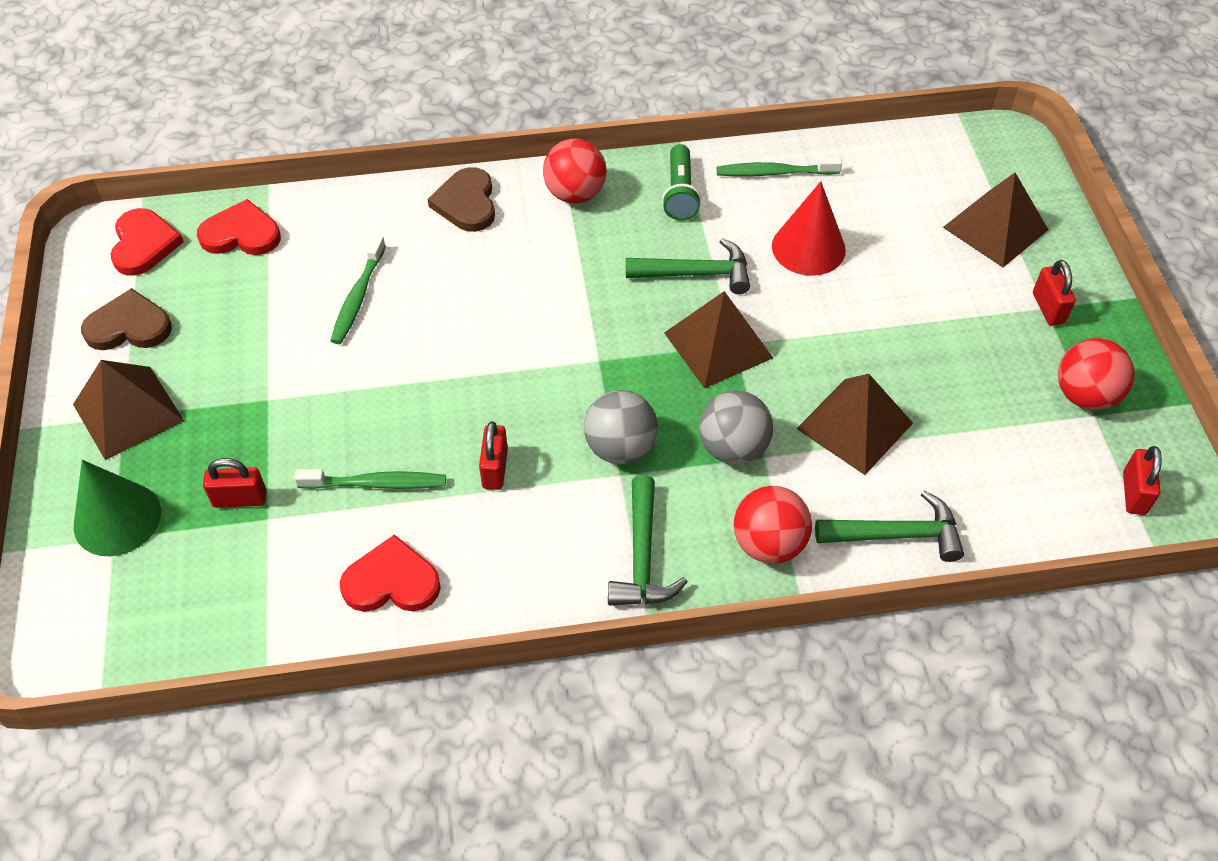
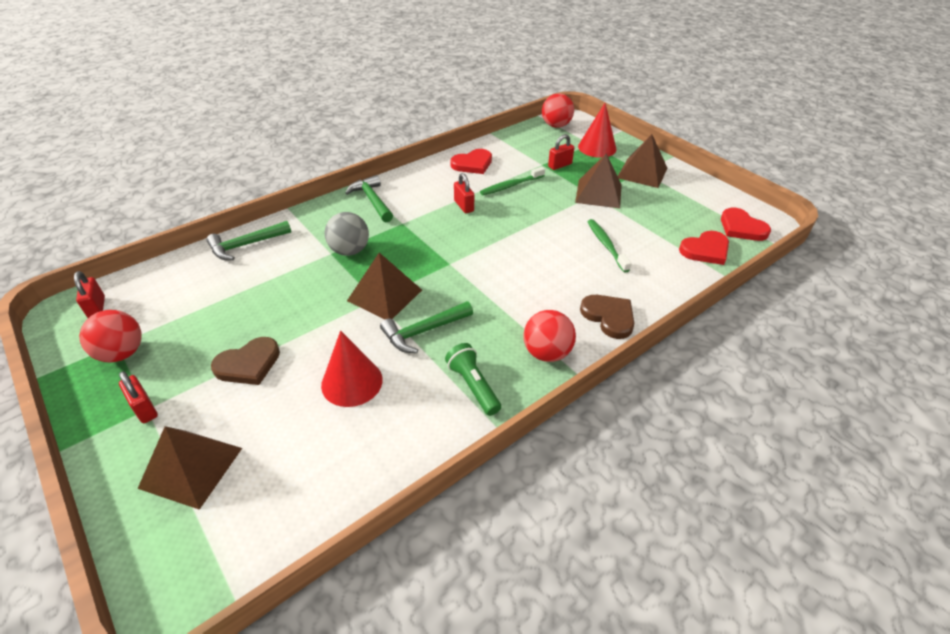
camera: 150 degrees right, 10 degrees down
green cone [73,460,161,556] -> red cone [578,103,616,158]
brown heart [81,288,172,350] -> brown heart moved to [211,337,280,385]
grey ball [584,390,658,464] -> none
green toothbrush [717,157,842,177] -> none
red ball [734,486,812,564] -> red ball moved to [542,93,574,128]
brown pyramid [796,374,913,475] -> brown pyramid moved to [575,153,622,208]

